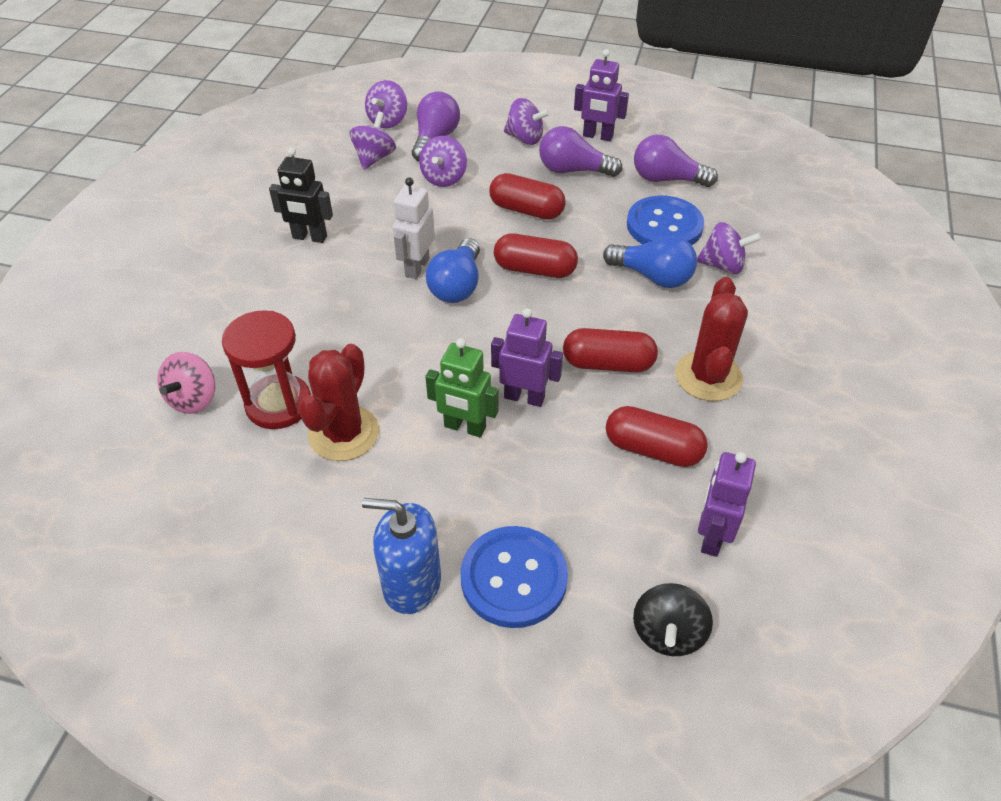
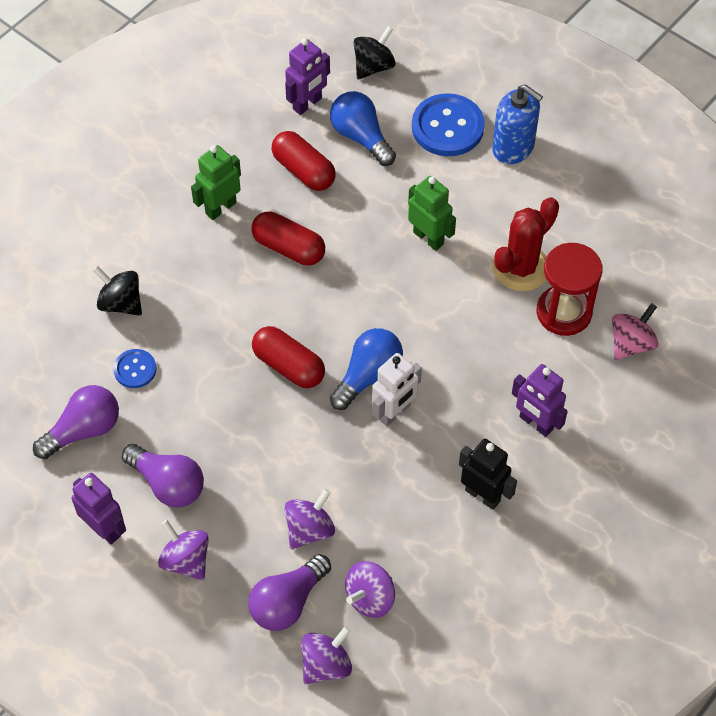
camera: 155 degrees left, 10 degrees up
red capsule [489,173,566,220] -> none
purple robot [491,308,563,407] -> purple robot moved to [512,364,568,437]
blue light bulb [603,235,697,288] -> blue light bulb moved to [330,91,396,166]
blue button [627,196,704,245] -> blue button [113,349,157,388], size x0.54
purple light bulb [634,135,718,187] -> purple light bulb turned 75 degrees counterclockwise [33,385,119,459]
red cactus [675,277,748,401] -> green robot [191,145,241,220]
purple spinning top [697,222,762,274] -> black spinning top [93,266,142,316]

